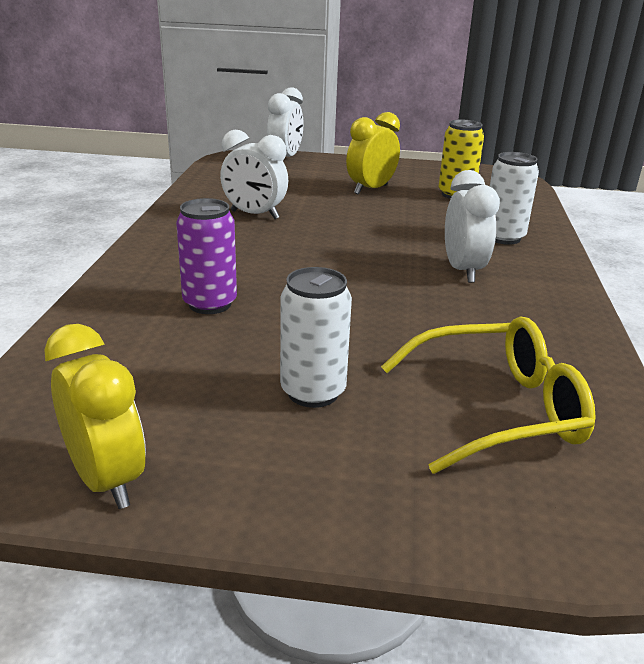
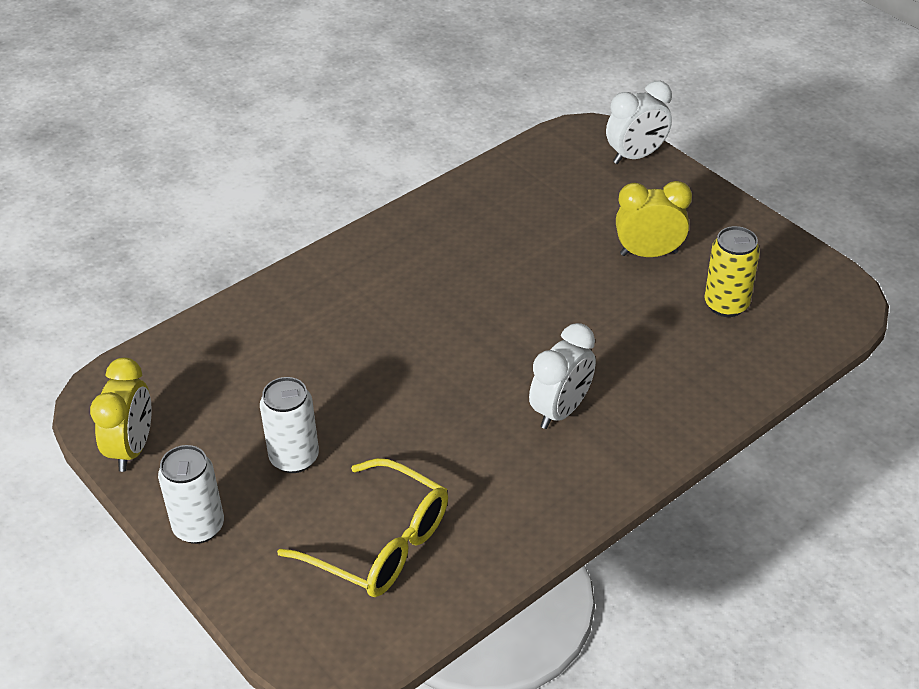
camera: 45 degrees right, 15 degrees up
purple can [176,198,237,314] -> none
white clock [220,130,288,219] -> none
white can [490,152,539,245] -> white can moved to [158,445,224,544]

